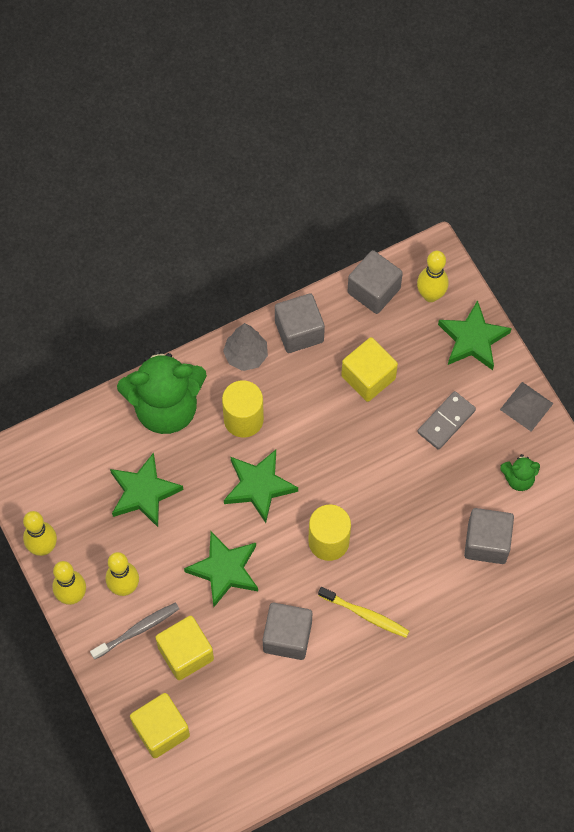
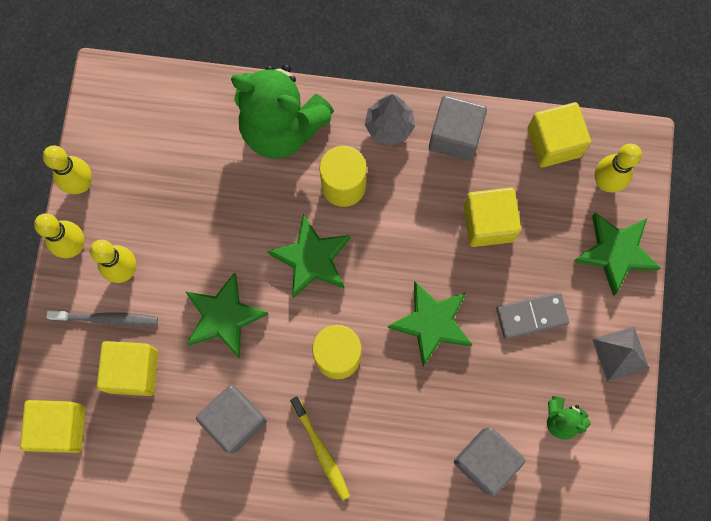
camera: 35 degrees right, 10 degrees up
green star [110,452,183,527] -> green star moved to [388,281,473,366]
grey cube [347,250,403,314] -> yellow cube [527,102,591,167]

